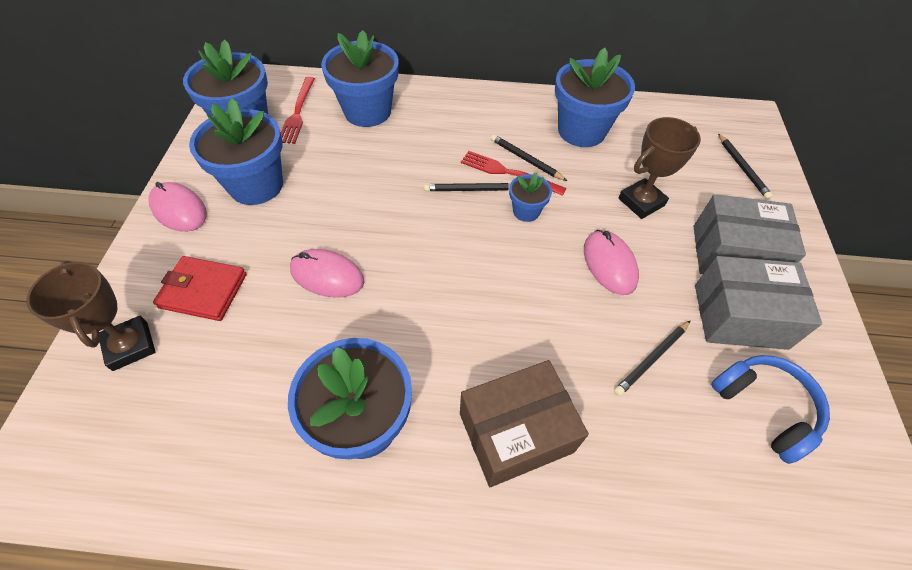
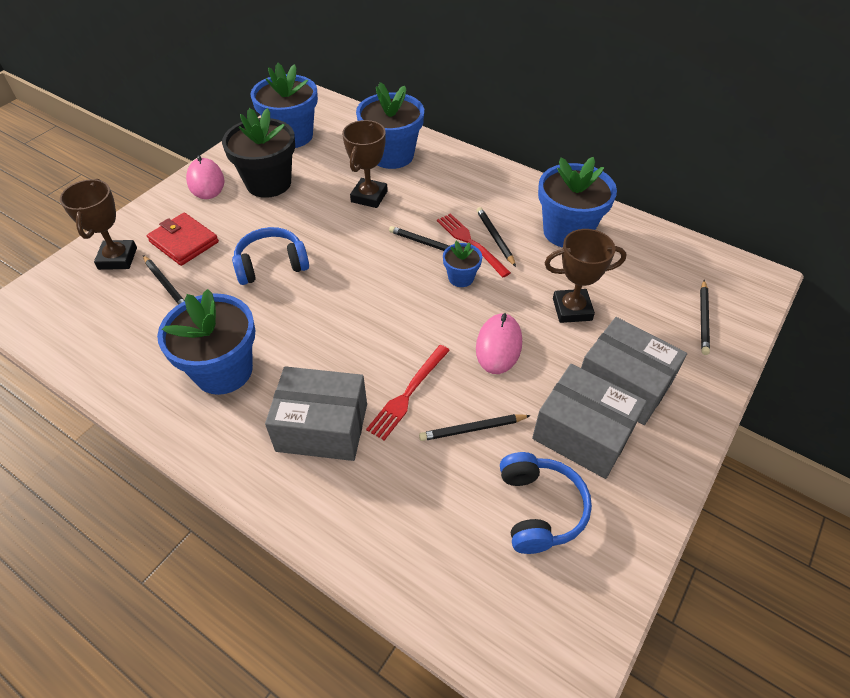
camera: 30 degrees right, 5 degrees down
blue flower pot [189,98,283,205] -> black flower pot [222,108,295,198]
red fork [281,77,315,144] -> red fork moved to [366,345,450,441]
pink mouse [290,249,364,298] -> blue headphones [232,227,309,285]
brown box [460,360,589,487] -> grey box [265,366,367,461]
none -> black pencil [143,255,185,305]
none -> brown trophy [342,120,388,208]

